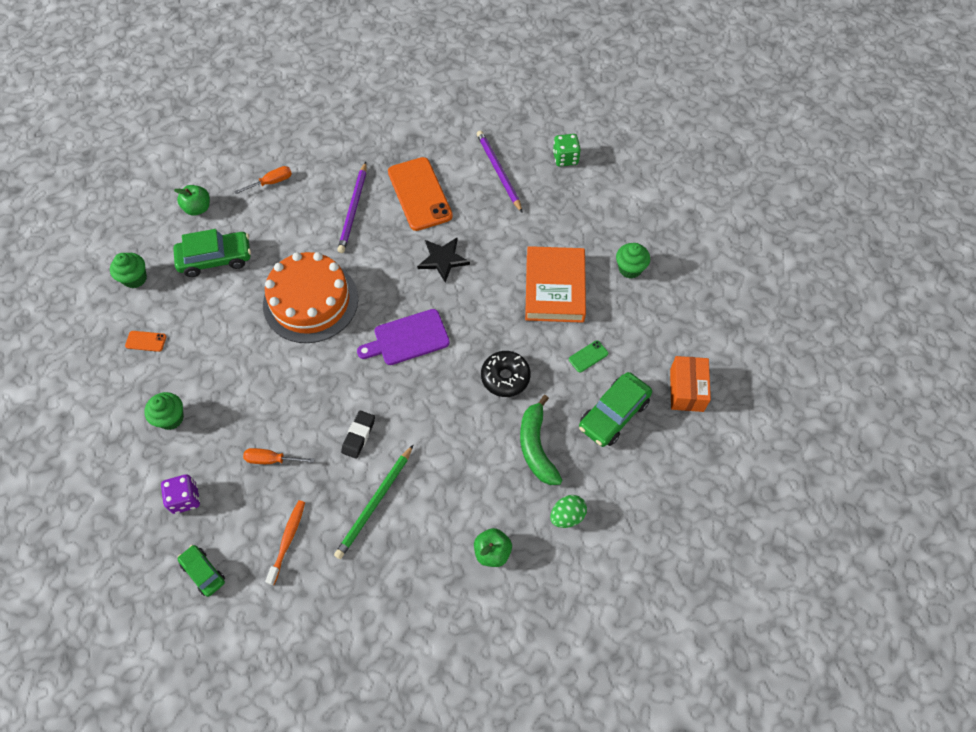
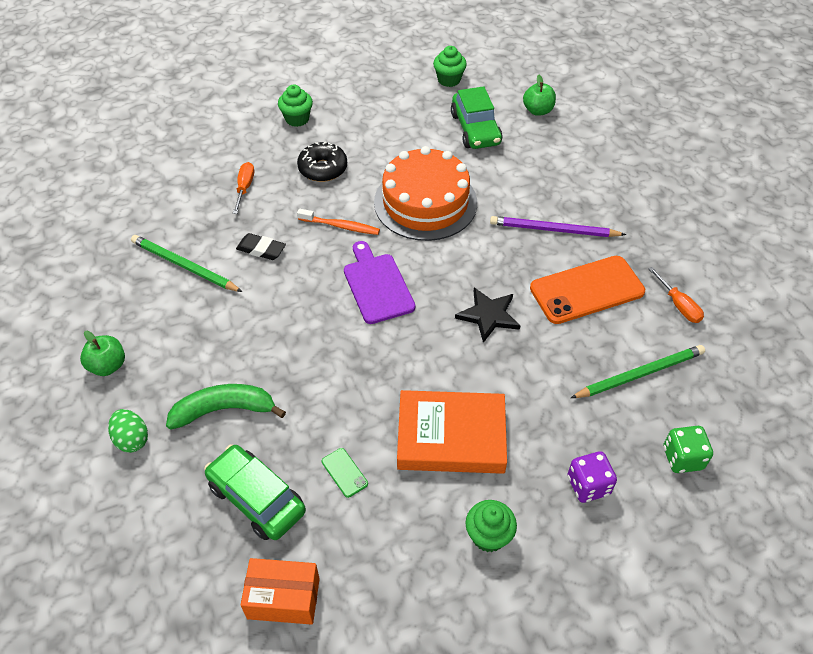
camera: 90 degrees right, 10 degrees down
orange phone [125,331,167,352] -> none
purple dice [161,474,200,514] -> purple dice moved to [568,451,617,503]
green car [177,545,225,597] -> none
orange screwdriver [234,166,292,194] -> orange screwdriver moved to [648,267,704,323]
orange toothbrush [265,500,305,585] -> orange toothbrush moved to [297,209,380,235]
purple pencil [477,130,523,213] -> green pencil [571,345,705,398]
black donut [481,351,531,397] -> black donut moved to [297,142,347,182]

